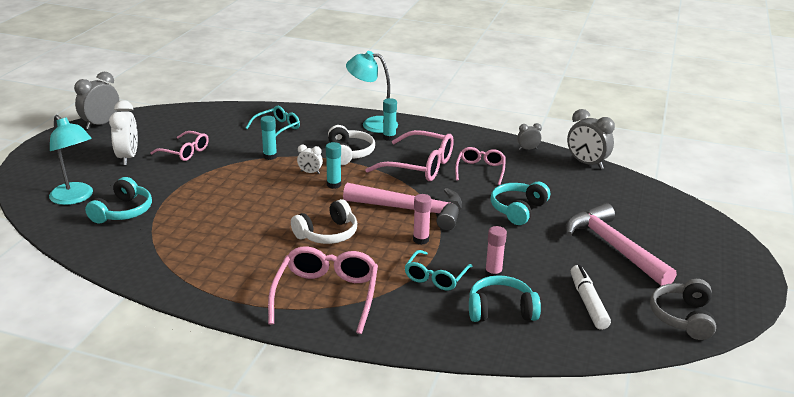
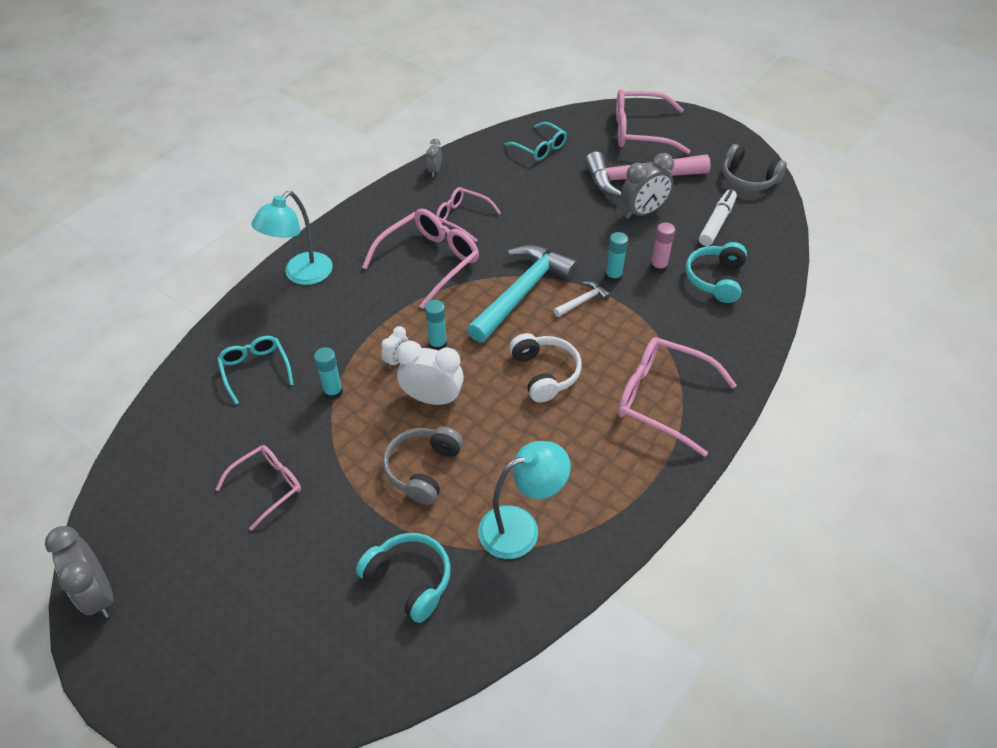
camera: 70 degrees left, 20 degrees up
turquoise lamp [49,115,93,205] -> turquoise lamp moved to [478,441,571,559]
white clock [109,100,138,165] -> white clock moved to [397,341,464,405]
white headphones [328,125,375,165] -> none
pink hammer [343,183,462,231] -> turquoise hammer [467,245,578,343]
turquoise glue stick [383,98,397,141] -> turquoise glue stick moved to [605,232,628,283]
turquoise glasses [404,250,473,291] -> turquoise glasses moved to [505,122,567,161]
pink glue stick [413,194,431,245] -> white hammer [554,281,611,317]
turquoise headphones [490,182,550,225] -> none
grey clock [567,109,615,169] -> grey clock moved to [621,153,674,219]
white marker [571,265,611,330] -> white marker turned 105 degrees clockwise [699,189,737,246]
none -> grey headphones [383,427,463,505]
none -> pink glasses [616,89,691,154]

